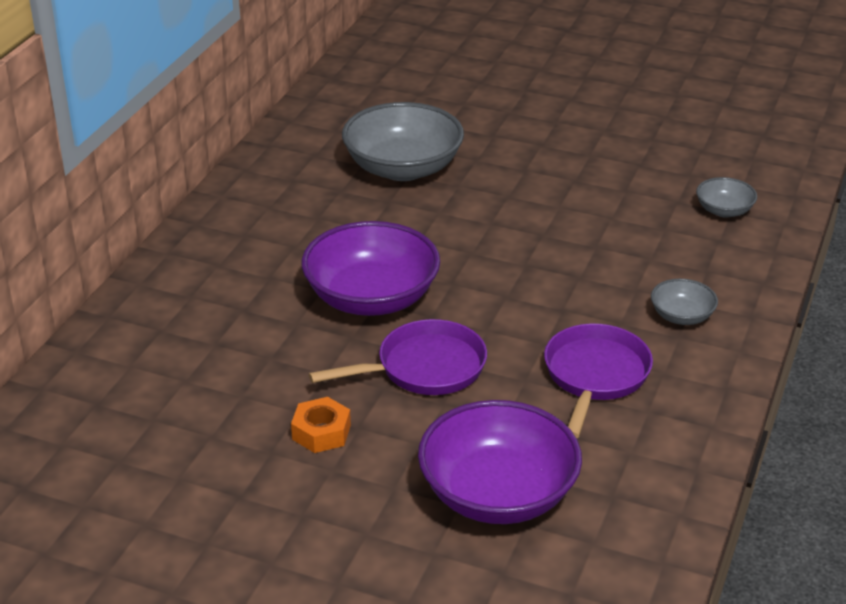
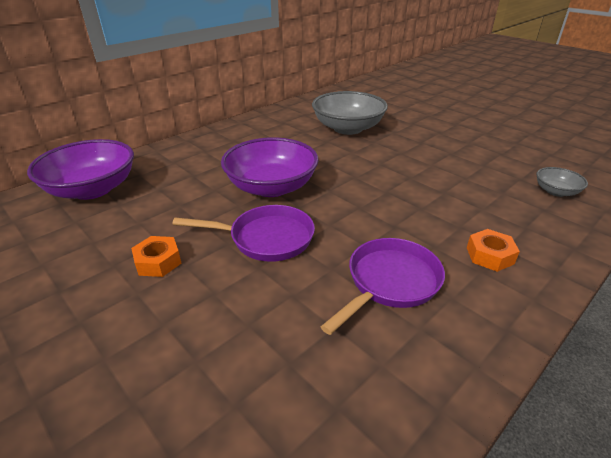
camera: 25 degrees right, 0 degrees up
purple bowl [418,400,582,524] -> purple bowl moved to [27,139,134,200]
grey bowl [651,279,718,325] -> orange nut [467,229,520,272]

